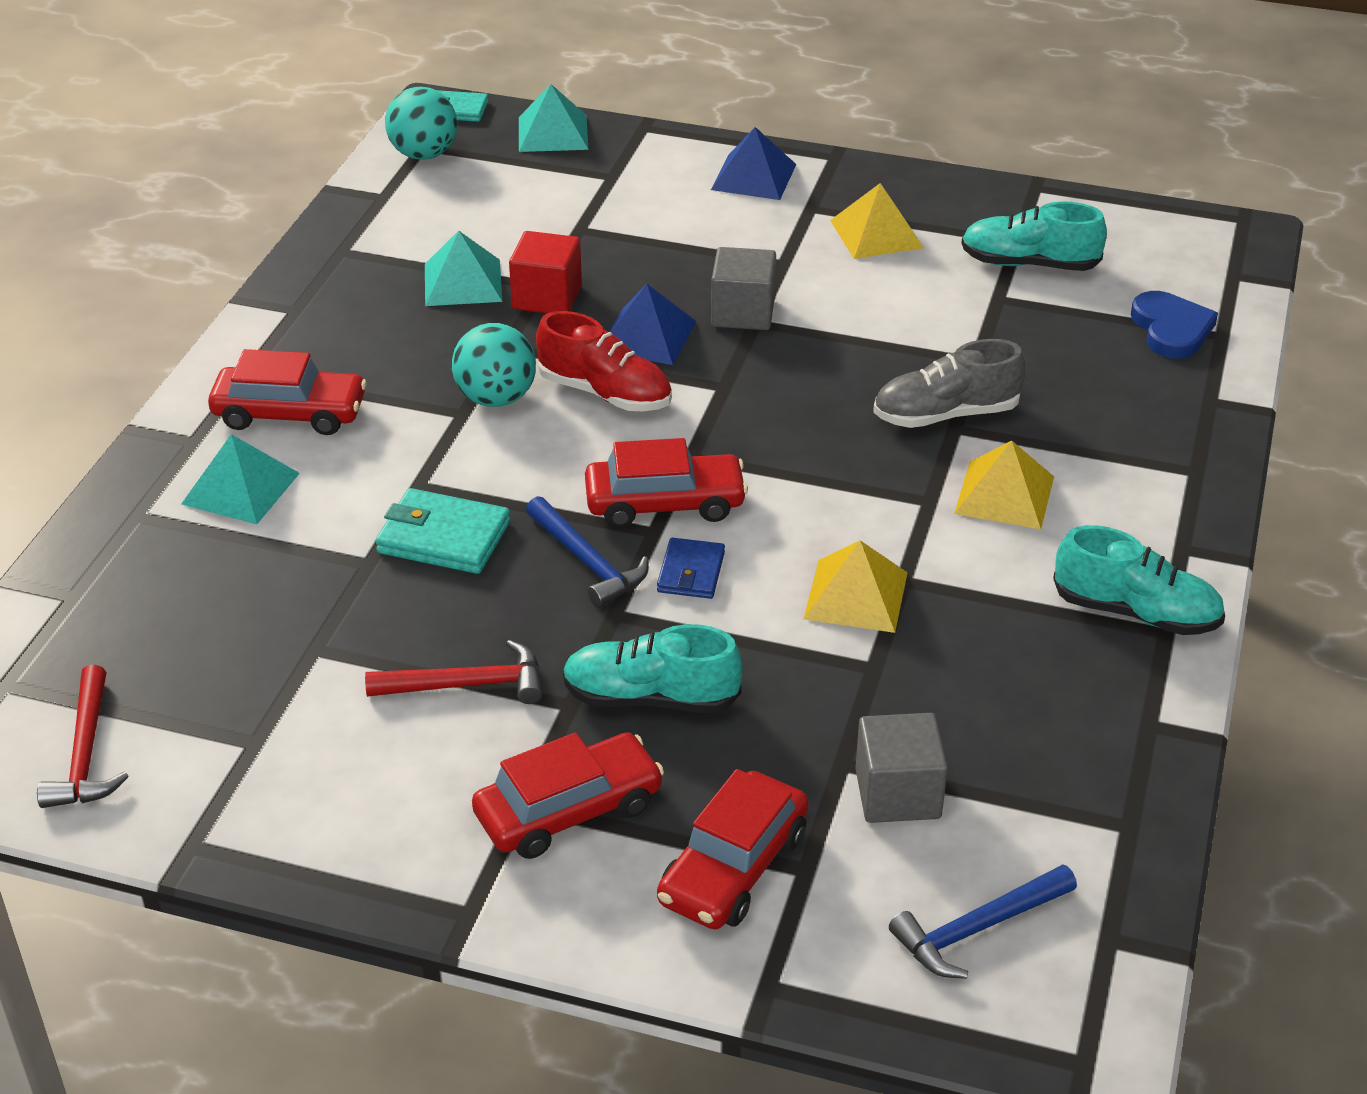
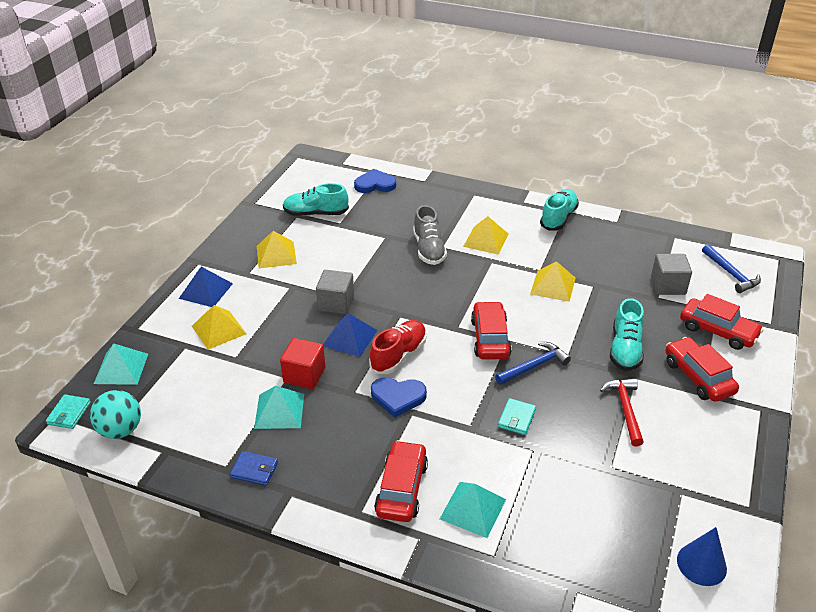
camera: 85 degrees left, 0 degrees up
red hammer [37,665,128,808] -> blue cone [677,527,727,586]
turquoise wallet [375,488,510,574] -> turquoise wallet [498,398,536,435], size x0.64
turquoise ball [452,323,536,407] -> blue heart [371,377,427,417]
blue wallet [657,538,725,599] -> blue wallet moved to [230,451,278,486]
turquoise shoe [961,201,1107,271] -> turquoise shoe turned 75 degrees clockwise [283,183,349,216]
none -> yellow pyramid [192,305,246,350]

